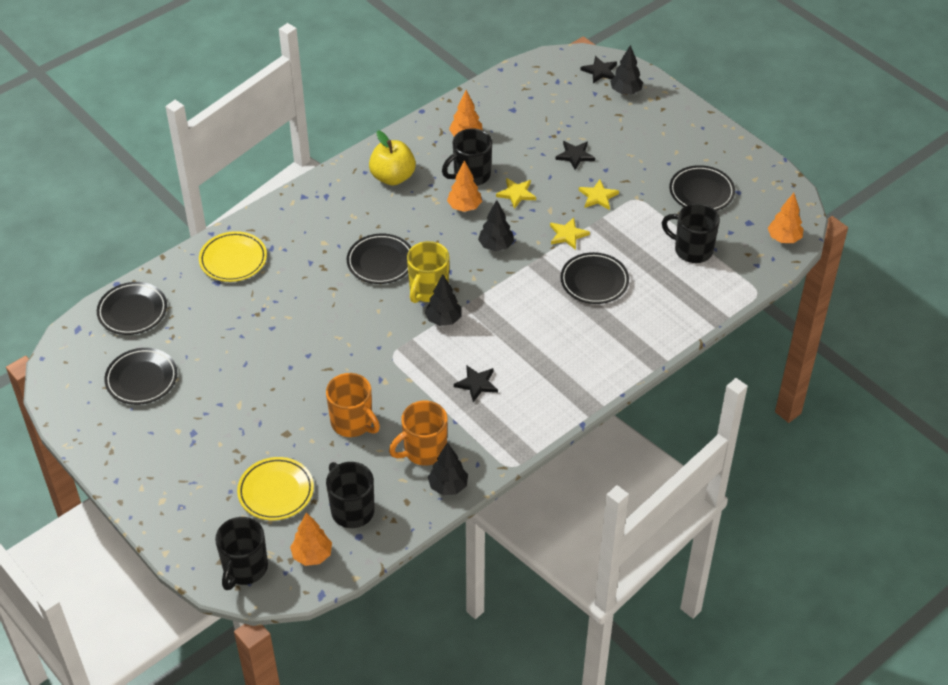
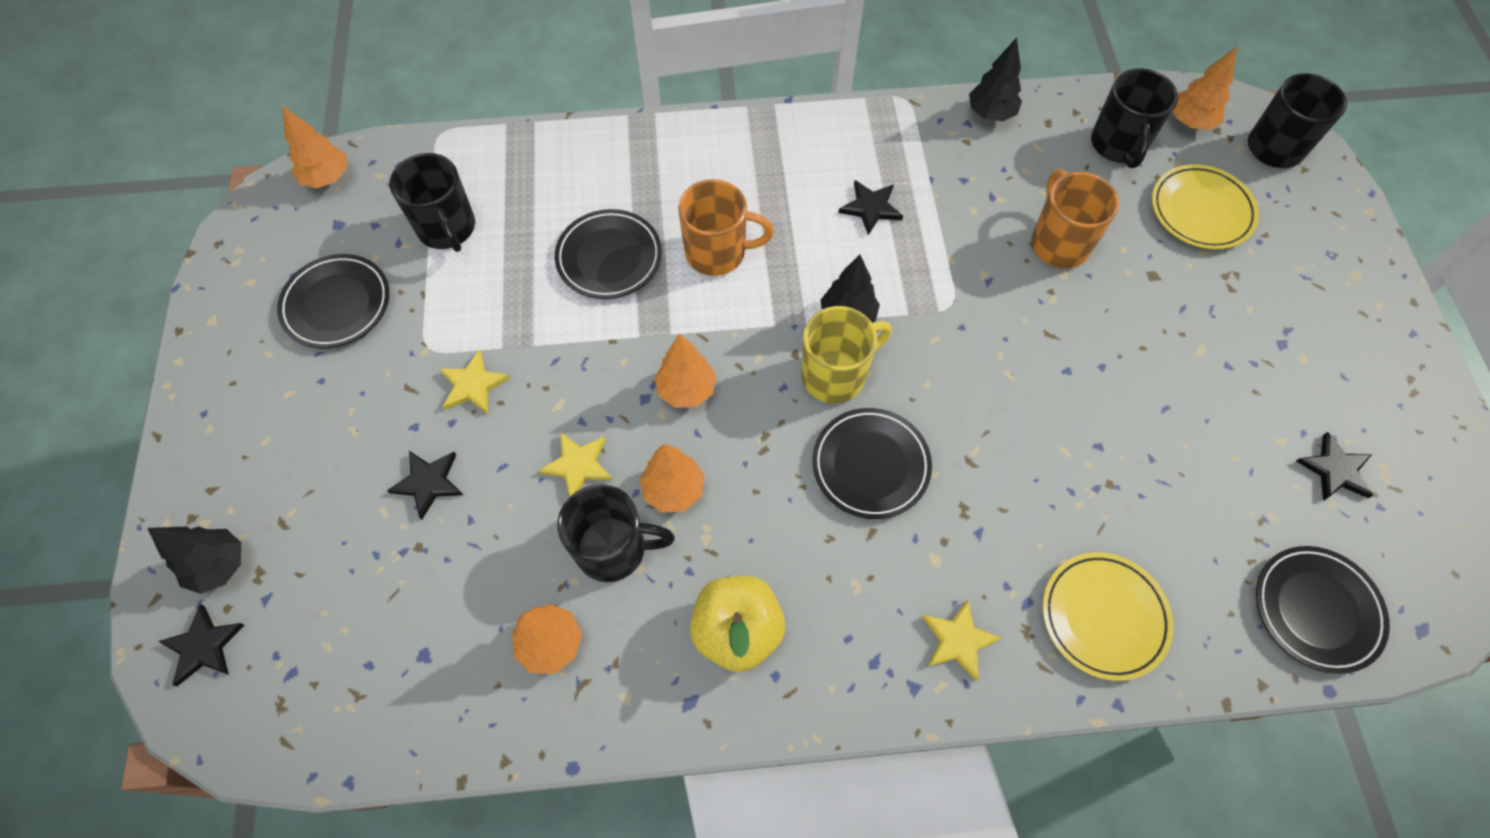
camera: 145 degrees left, 15 degrees up
black plate [104,348,177,405] -> black star [1296,432,1374,501]
orange mug [389,401,447,466] -> orange mug moved to [678,179,774,276]
black tree [478,200,514,251] -> orange tree [655,334,716,408]
yellow star [550,217,590,250] -> yellow star moved to [922,599,1001,681]

